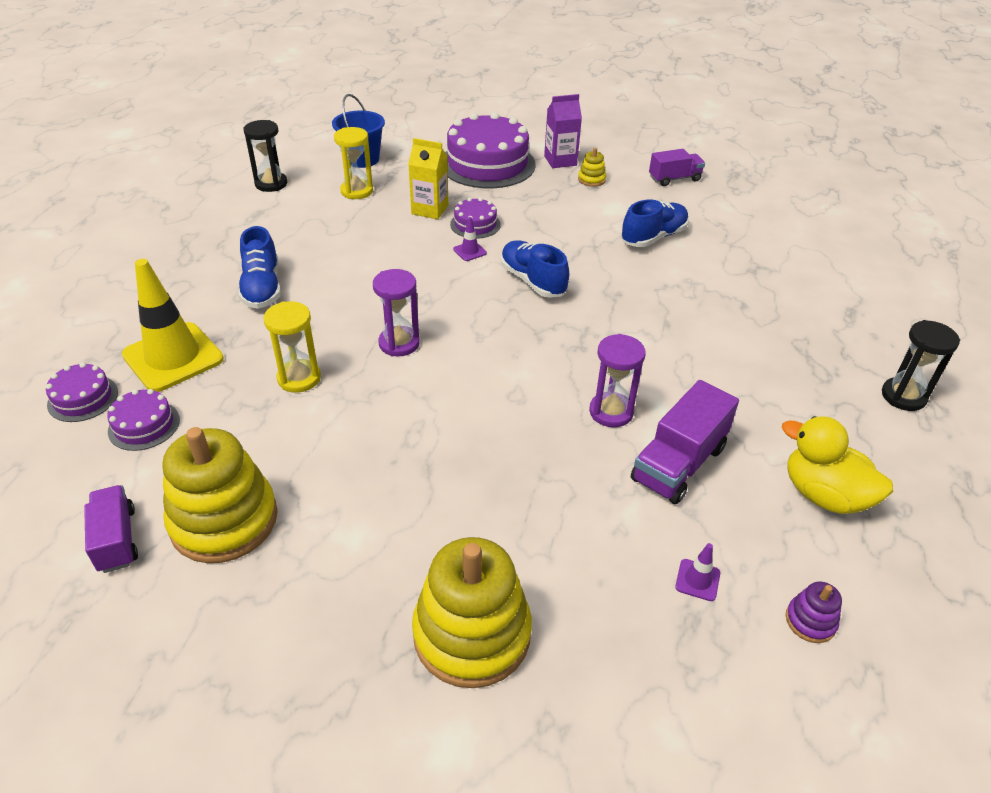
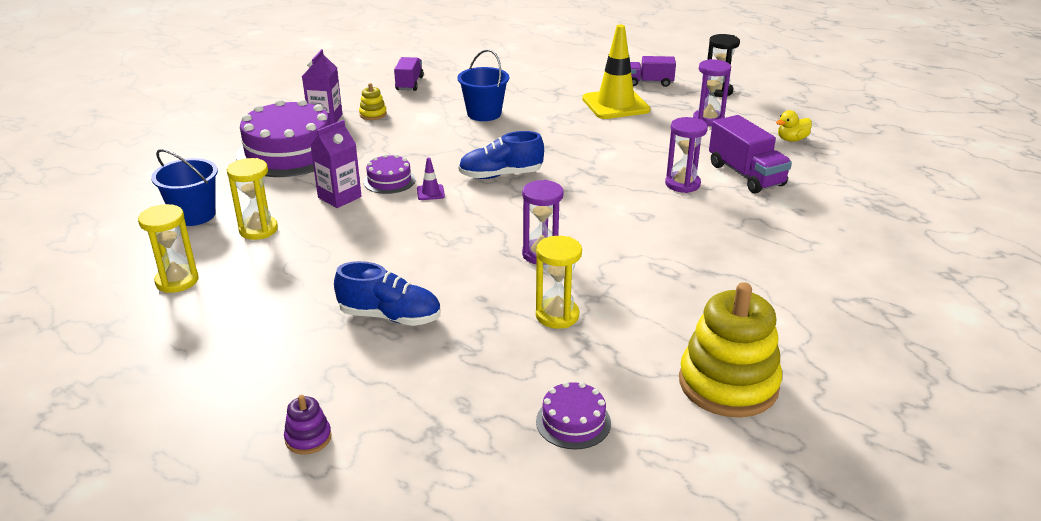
camera: 65 degrees left, 10 degrees down
purple cake [46,362,118,422] -> none
purple truck [84,485,138,573] -> purple truck moved to [630,56,676,87]
yellow traffic cone [122,259,224,392] -> yellow traffic cone moved to [582,25,650,119]
black hourglass [243,120,287,192] -> yellow hourglass [138,204,199,293]
yellow carton [408,138,448,219] -> purple carton [310,120,362,208]
yellow stacking toy [412,537,532,688] -> none
blue shoe [621,199,689,247] -> blue bucket [457,49,509,121]
purple traffic cone [675,543,720,601] -> none
yellow duck [782,416,893,514] -> yellow duck [776,110,812,142], size x0.57
purple stacking toy [786,581,842,643] -> purple stacking toy moved to [284,395,332,455]
none -> purple hourglass [693,59,731,126]

